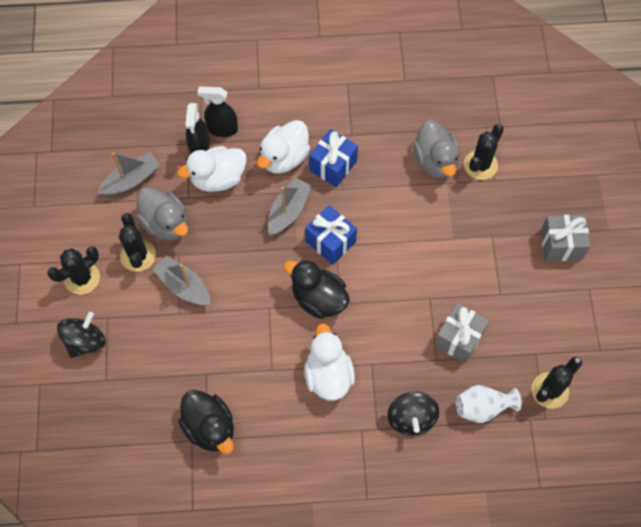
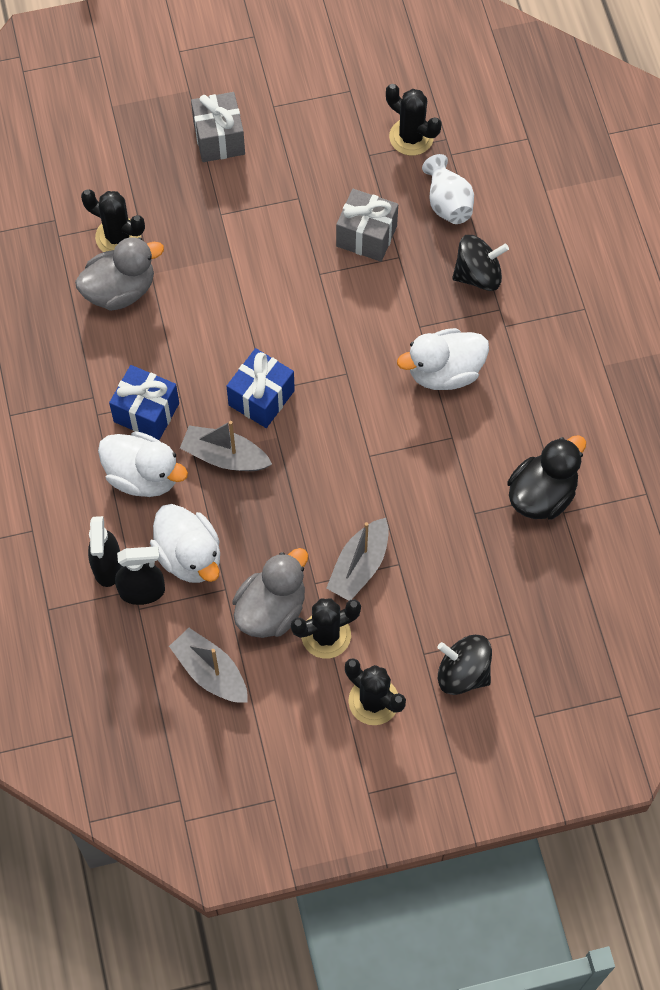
camera: 100 degrees left, 0 degrees up
black duck [284,260,350,319] -> none

